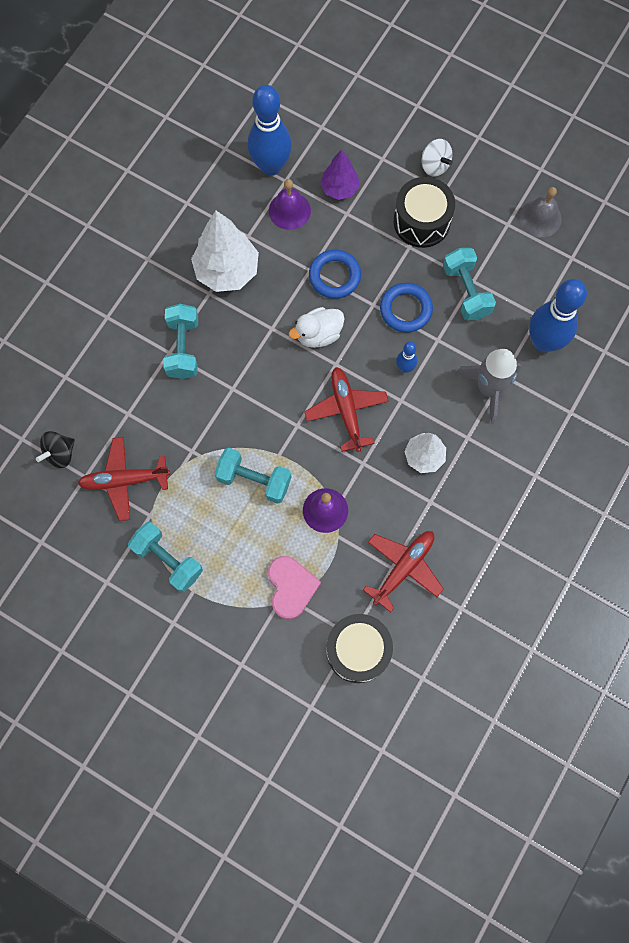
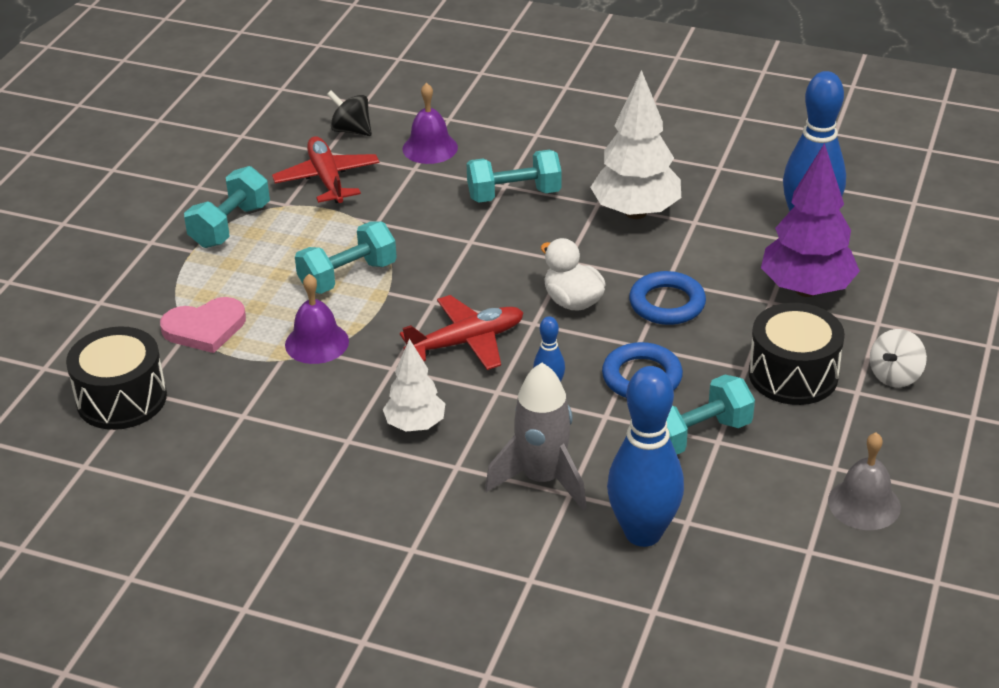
camera: 80 degrees right, 35 degrees down
turquoise dumbbell [215,448,291,504] -> turquoise dumbbell turned 45 degrees clockwise [295,221,397,294]
purple bell [269,179,311,230] -> purple bell moved to [403,83,458,164]
purple tree [320,149,359,200] -> purple tree [761,143,860,297], size x1.68
red plane [363,531,444,613] -> none

